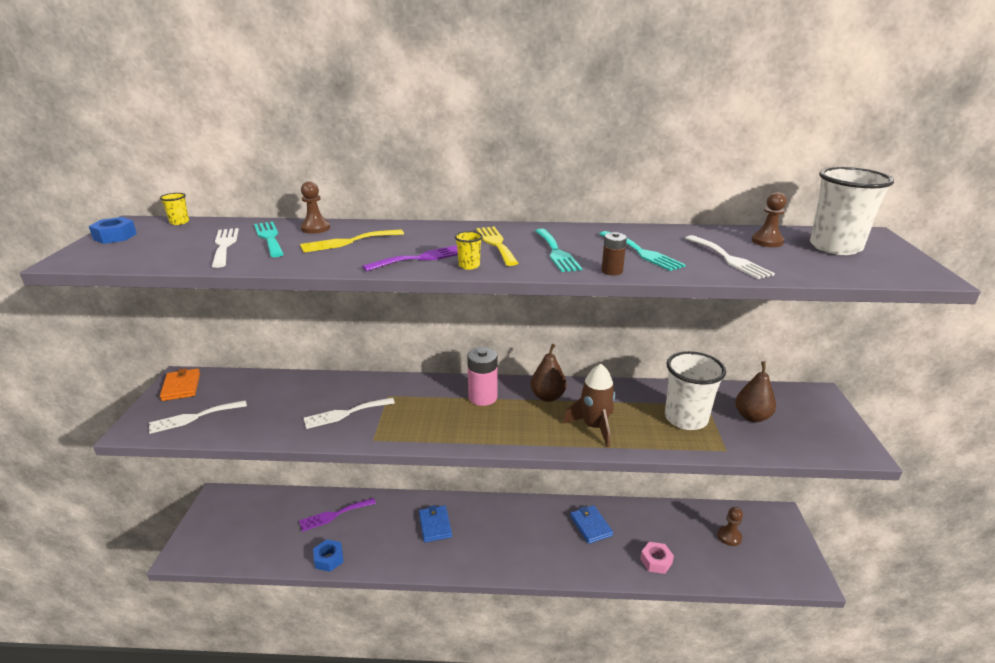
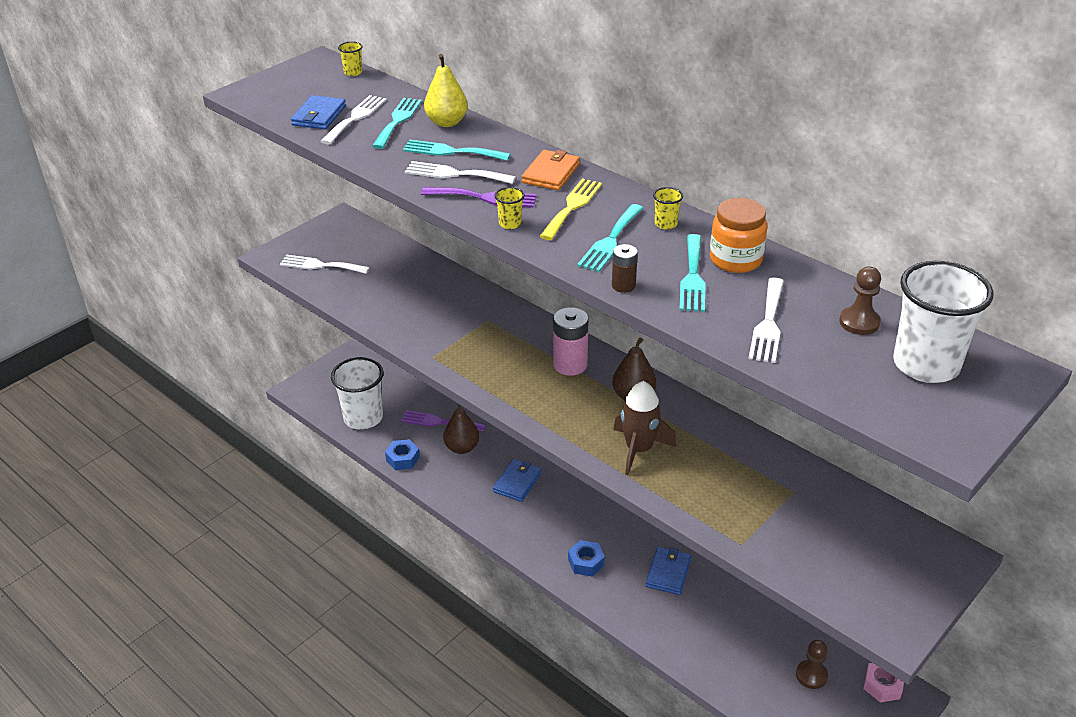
camera: 40 degrees right, 10 degrees up
blue nut [89,217,137,244] -> blue nut moved to [568,540,605,576]
orange wallet [160,368,200,401] -> orange wallet moved to [522,150,580,190]
brown pawn [300,181,330,234] -> yellow pear [424,54,468,127]
yellow fork [300,229,404,252] -> turquoise fork [403,140,511,161]
white fork [304,398,395,429] -> white fork moved to [405,161,516,184]
pink nut [640,542,674,574] -> pink nut moved to [863,663,904,703]
white cup [665,351,726,430] -> white cup moved to [331,357,384,430]
brown pear [735,361,776,422] -> brown pear moved to [443,404,480,454]
none -> blue wallet [291,95,346,129]
none -> yellow cup [653,187,683,230]
none -> orange jar [710,198,768,273]

